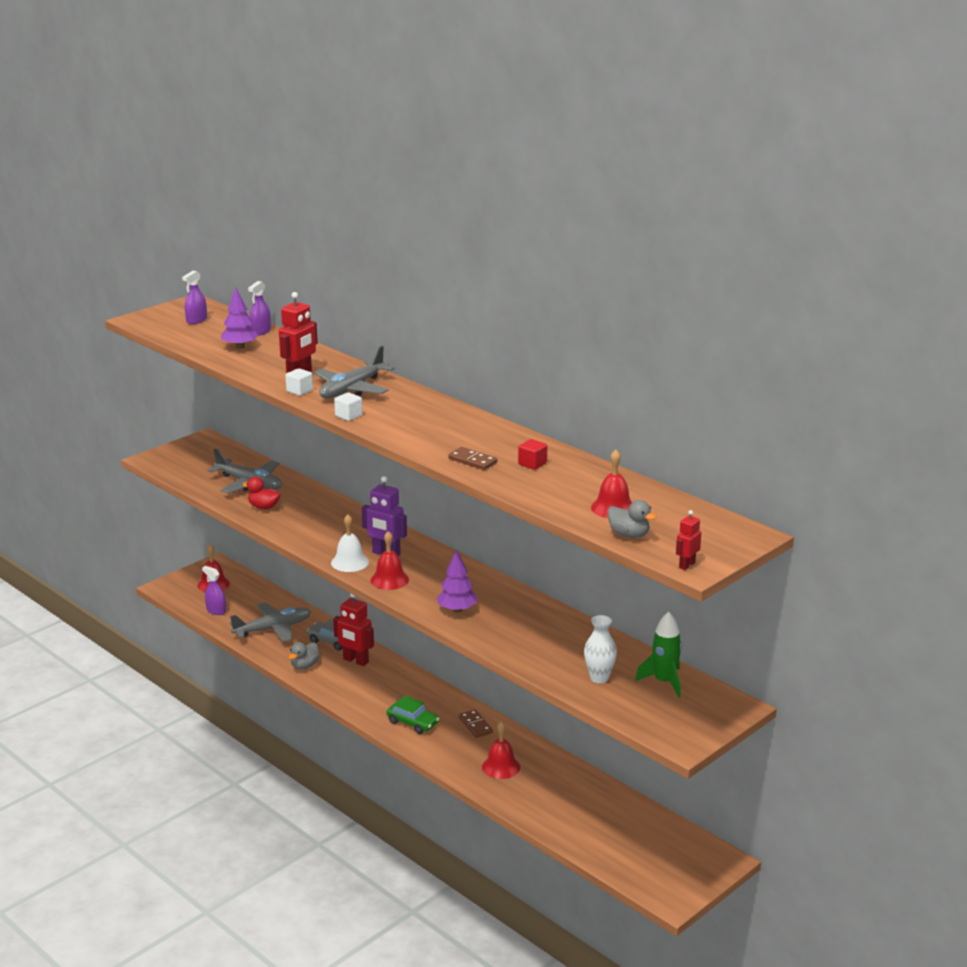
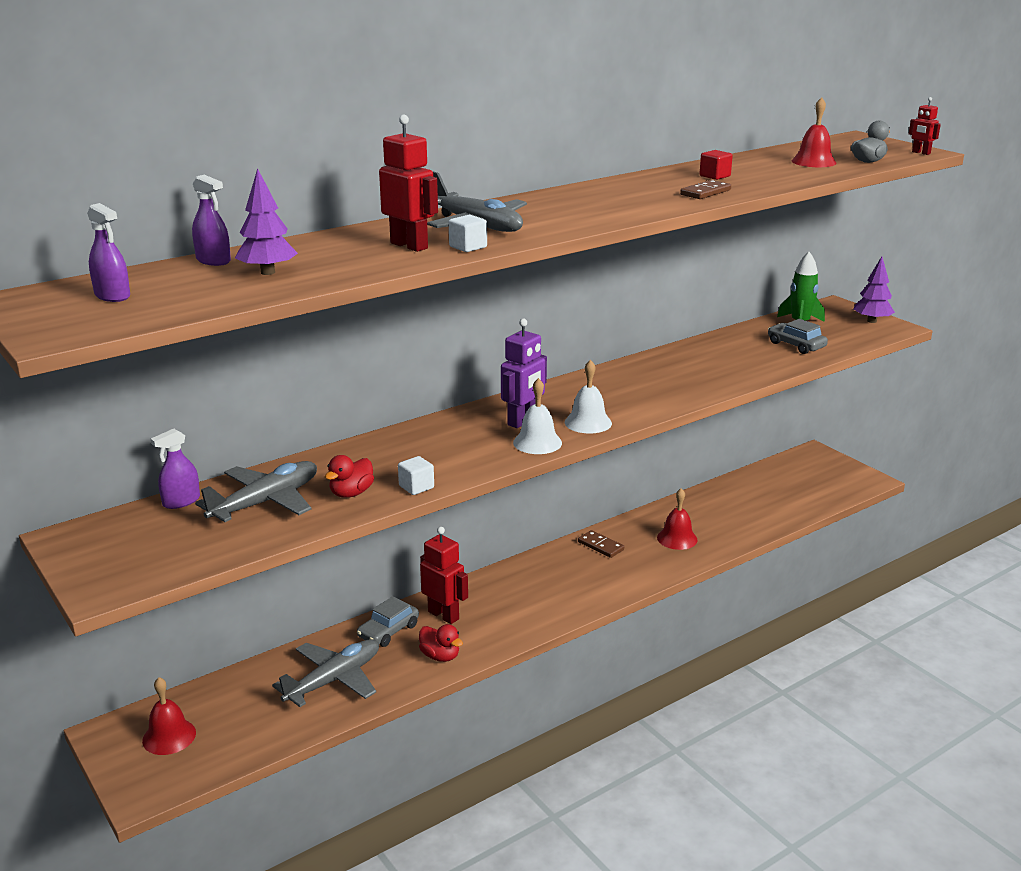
camera: 80 degrees left, 0 degrees up
purple spray bottle [202,566,226,615] -> purple spray bottle moved to [151,429,200,509]
grey plane [230,602,311,642] -> grey plane turned 60 degrees clockwise [272,639,379,707]
grey duck [289,642,320,669] -> red duck [419,624,463,662]
red robot [333,593,374,666] -> red robot turned 90 degrees counterclockwise [420,527,468,624]
white cube [334,392,362,421] -> white cube moved to [398,456,434,495]
red bell [370,531,409,590] -> white bell [565,360,612,434]
green car [387,696,440,734] -> none
purple tree [436,549,477,613] -> purple tree moved to [853,257,895,323]
brown domino [459,709,493,738] -> brown domino turned 60 degrees clockwise [578,530,624,558]
white vase [584,615,617,683] -> grey car [768,319,828,354]

